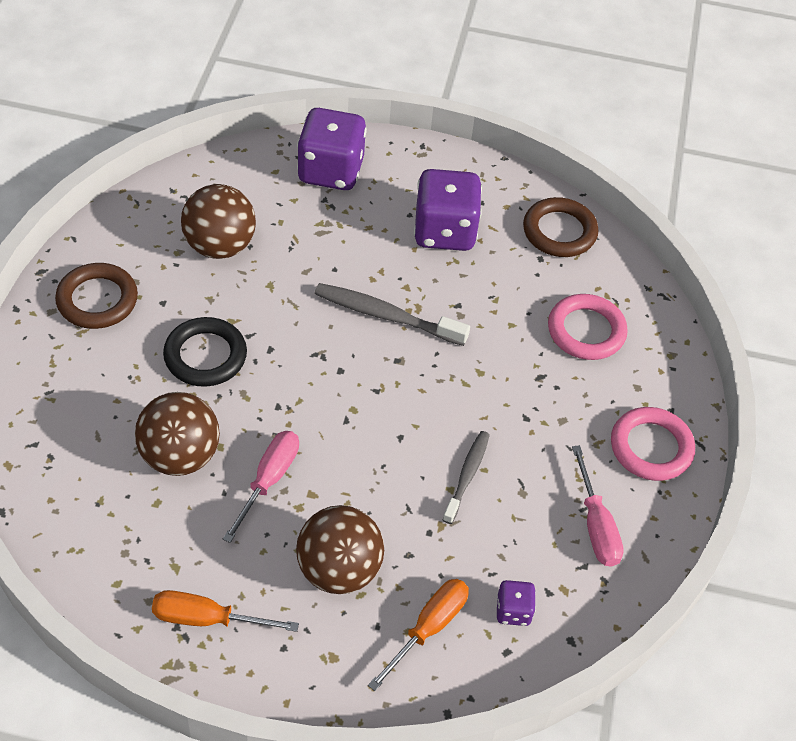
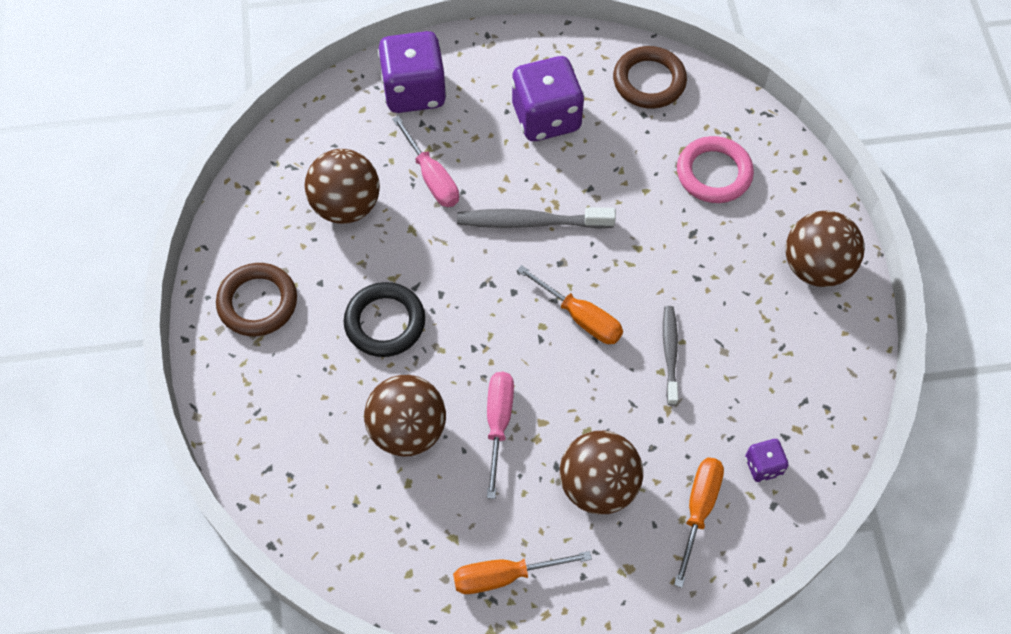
camera: 15 degrees left, 10 degrees up
pink screwdriver [572,445,624,567] -> pink screwdriver moved to [392,116,459,207]
pink ring [611,407,695,481] -> brown ball [786,211,864,287]
none -> orange screwdriver [517,265,623,344]

